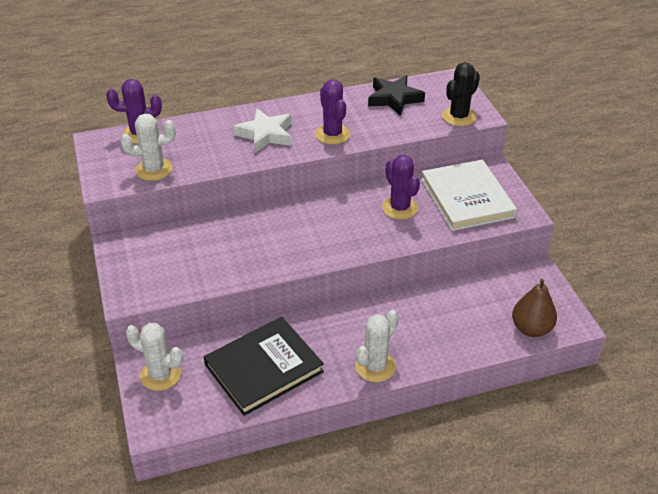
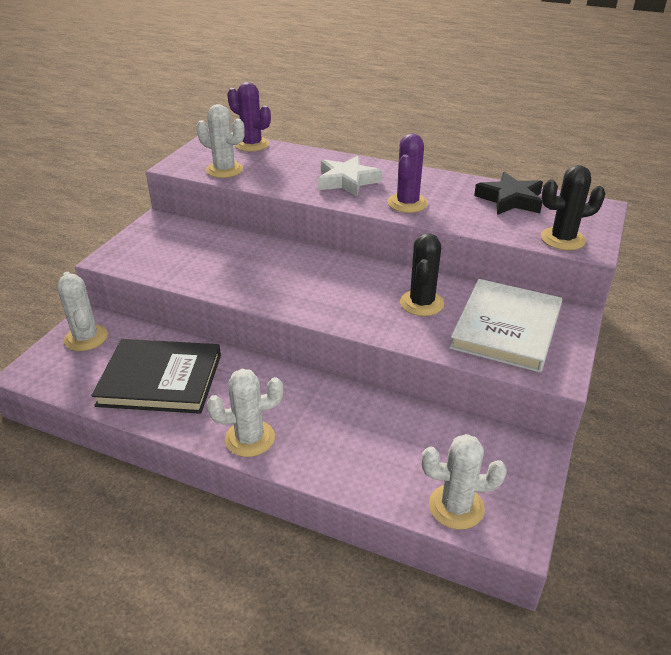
camera: 40 degrees right, 5 degrees down
purple cactus [382,155,420,220] -> black cactus [400,233,444,316]
brown pear [512,279,557,337] -> white cactus [422,434,507,530]

